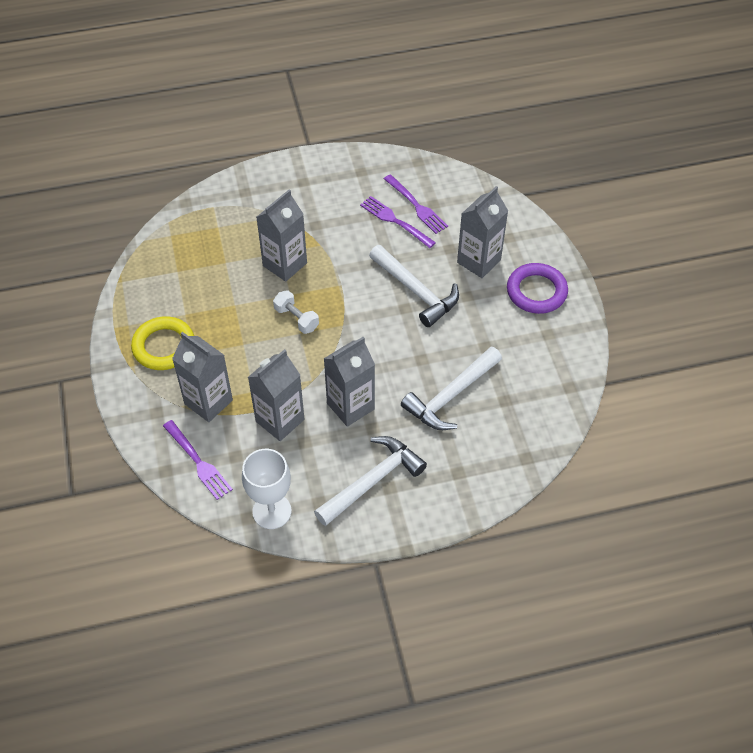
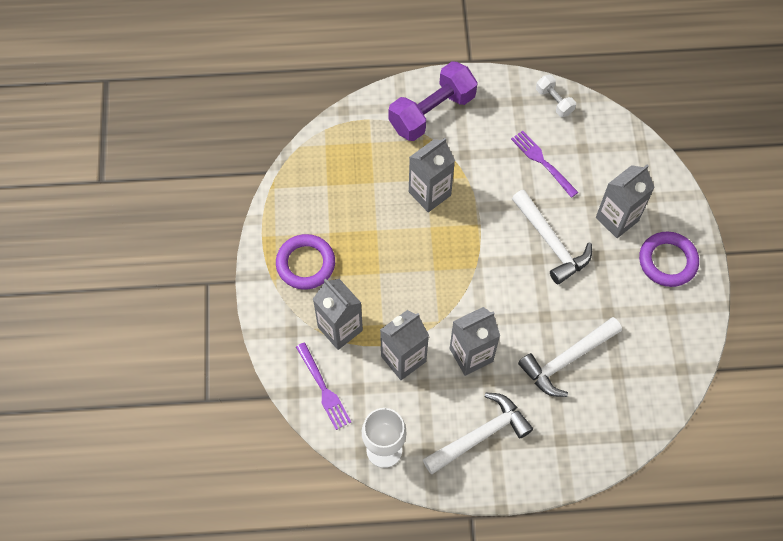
camera: 10 degrees right, 10 degrees up
yellow ring [131,316,194,370] -> purple ring [276,234,335,290]
white dumbbell [273,290,319,334] -> white dumbbell moved to [536,75,576,117]
purple fork [384,174,448,234] -> none
none -> purple dumbbell [389,61,478,141]

